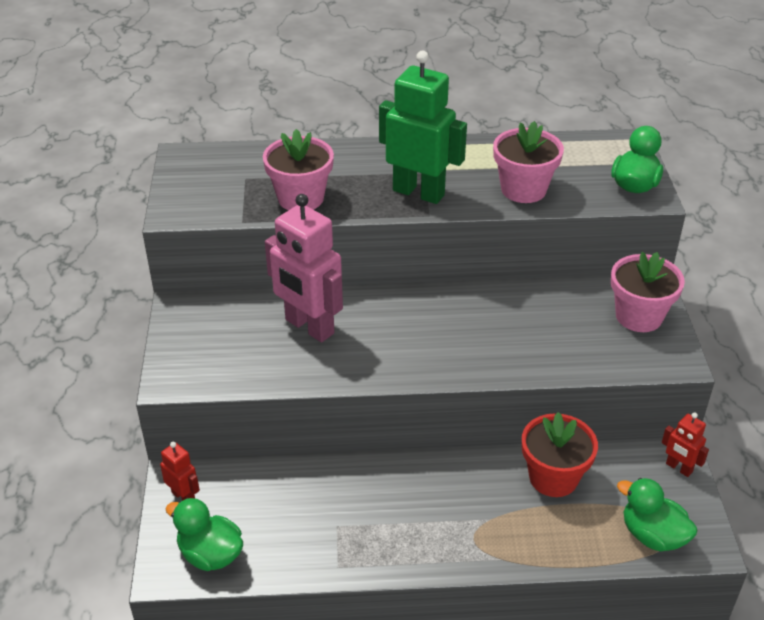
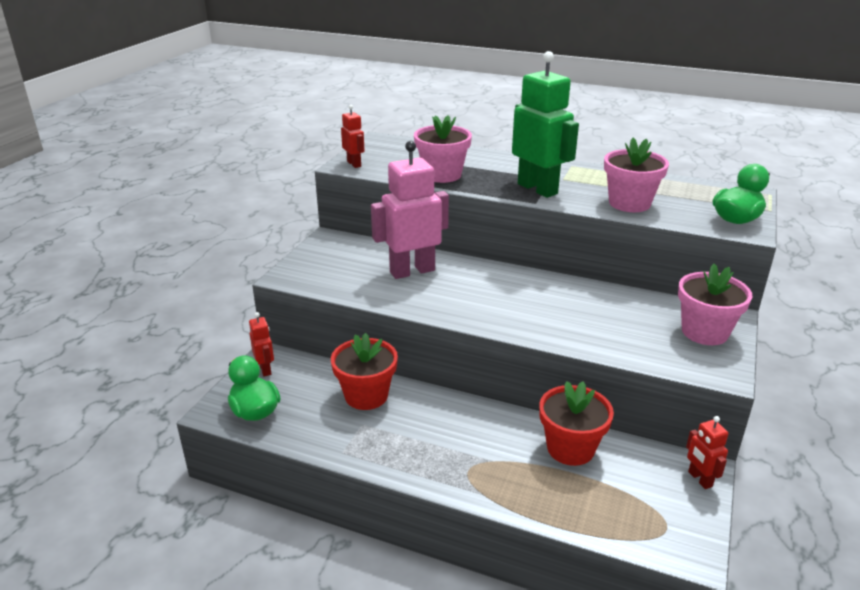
camera: 25 degrees right, 10 degrees down
pink robot [265,194,343,342] -> pink robot turned 90 degrees clockwise [371,141,449,279]
green duck [617,478,697,551] -> none
none -> red flower pot [331,333,398,410]
none -> red robot [341,105,365,168]

